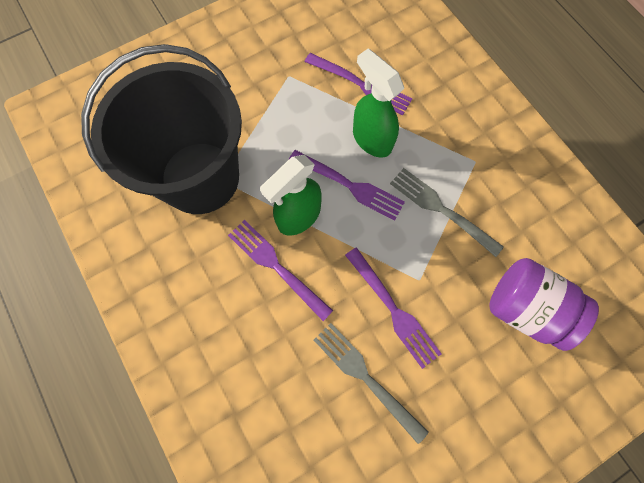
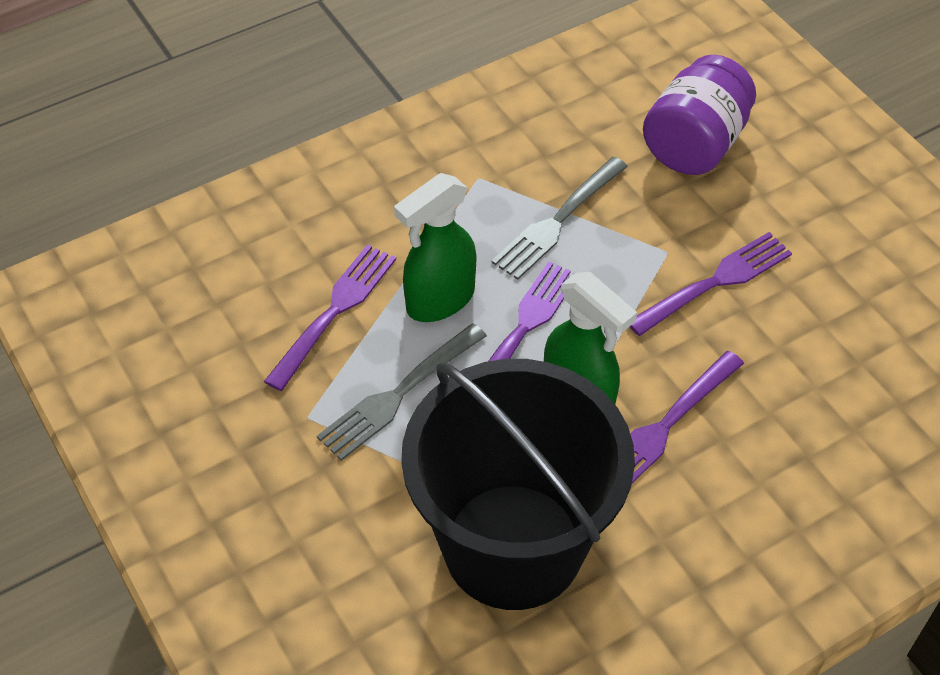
camera: 90 degrees left, 20 degrees down
grey fork [314,323,429,444] -> grey fork moved to [317,323,487,461]

